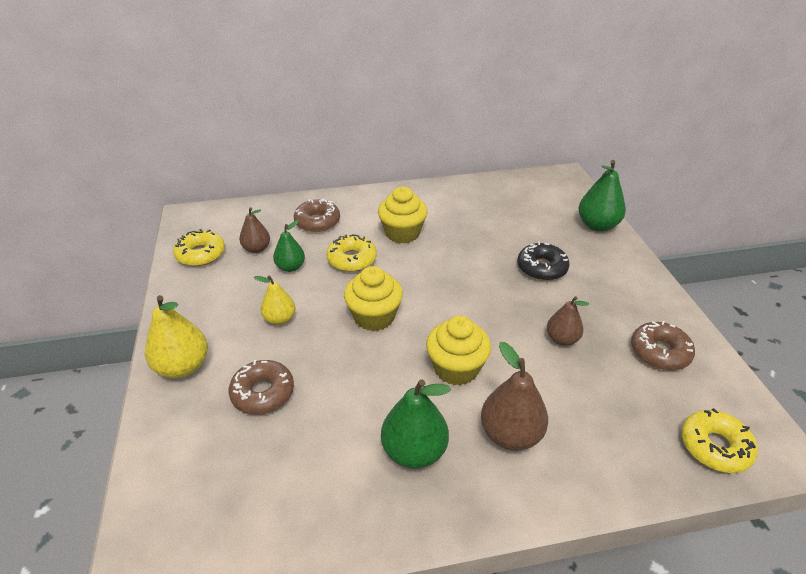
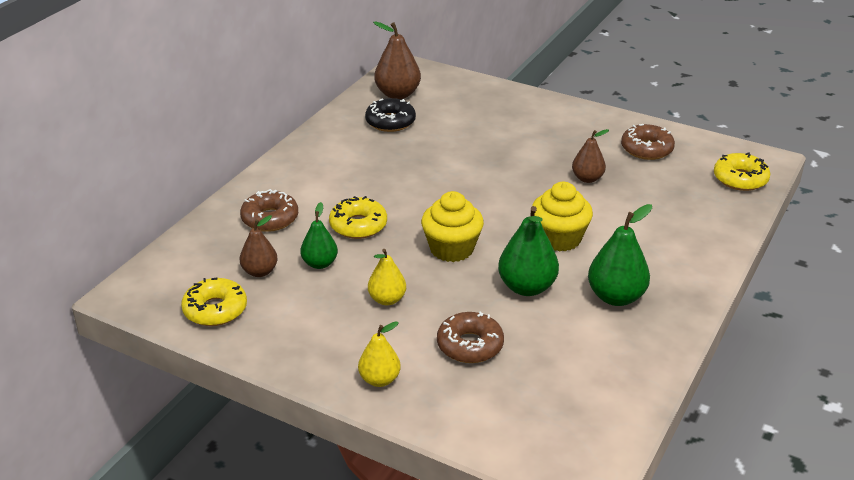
camera: 50 degrees left, 5 degrees down
yellow pear [145,295,208,378] -> yellow pear [358,321,401,387], size x0.64
yellow cupcake [378,187,427,244] -> none
brown pear [481,342,548,451] -> brown pear moved to [373,21,421,99]
black donut [517,242,570,281] -> black donut moved to [365,98,416,132]
green pear [578,160,626,232] -> green pear moved to [498,206,559,296]

